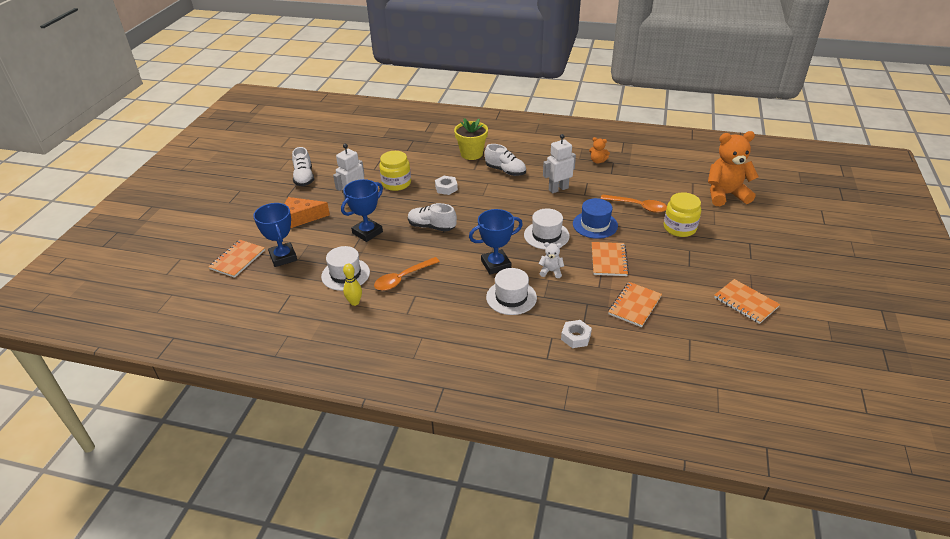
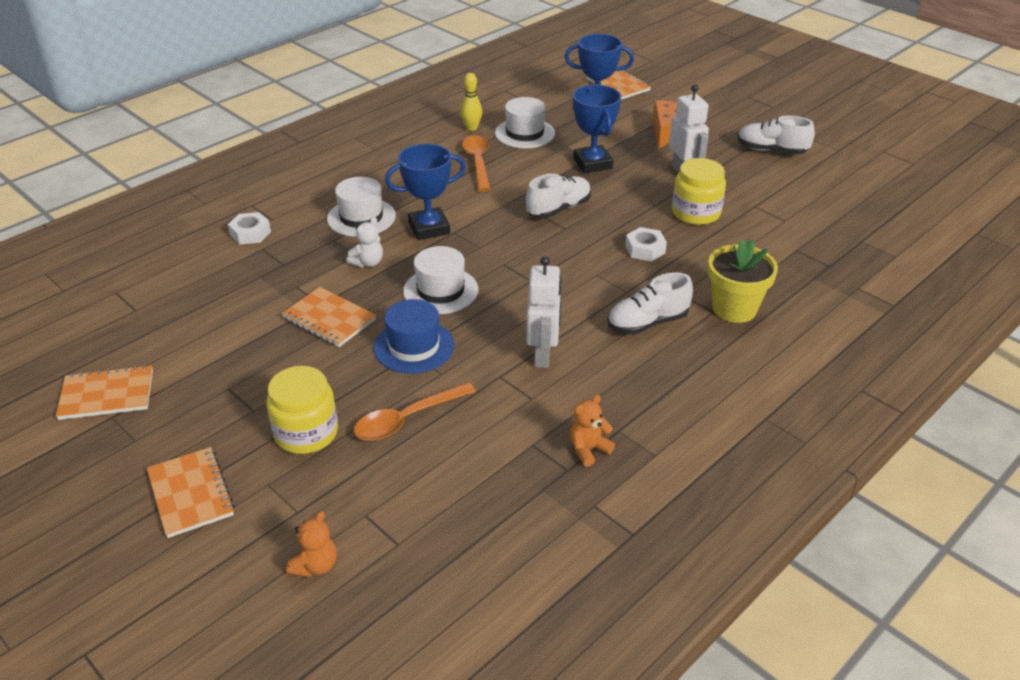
camera: 120 degrees right, 0 degrees up
blue trophy [469,209,523,275] -> blue trophy turned 60 degrees clockwise [385,144,466,240]
orange notebook [608,282,662,327] -> orange notebook moved to [147,447,235,538]
orange teddy bear [708,131,759,206] -> orange teddy bear [286,511,337,577], size x0.45

